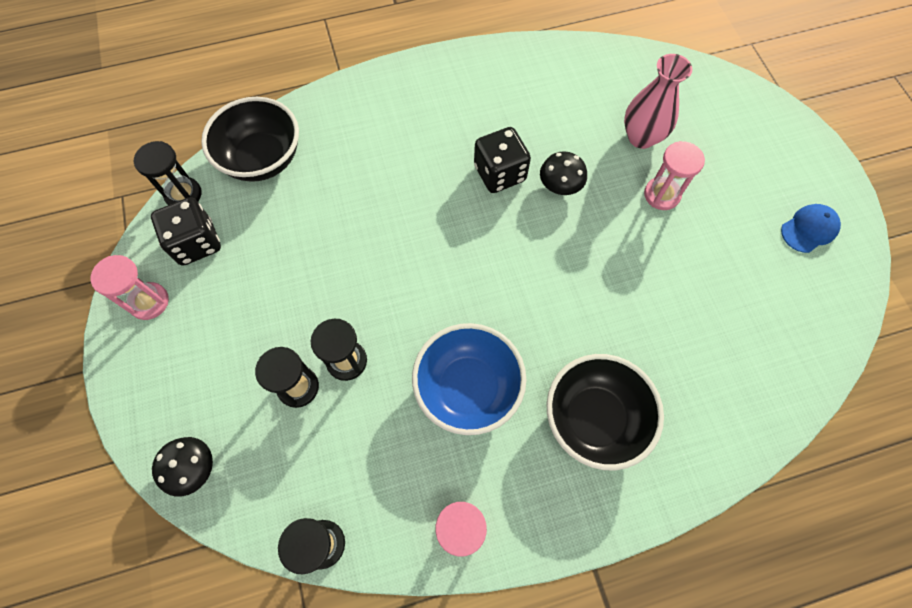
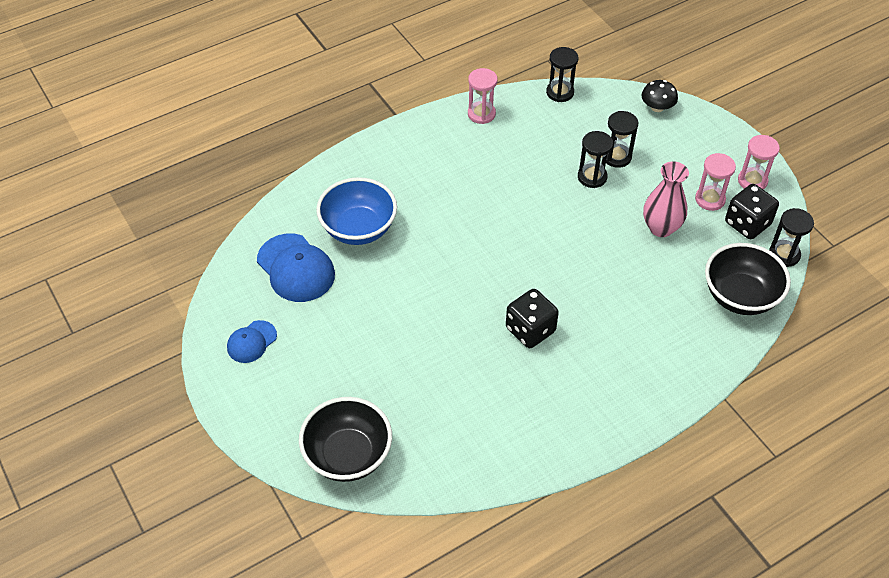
camera: 165 degrees right, 15 degrees down
blue bowl [412,323,526,435] -> blue bowl moved to [316,177,397,245]
black mushroom [540,151,587,195] -> none
black bowl [546,354,664,470] -> black bowl moved to [299,397,392,482]
pink vase [624,54,692,149] -> pink vase moved to [643,161,689,237]
pink hourglass [644,141,705,210] -> pink hourglass moved to [695,153,736,211]
none -> blue cap [257,233,335,302]

